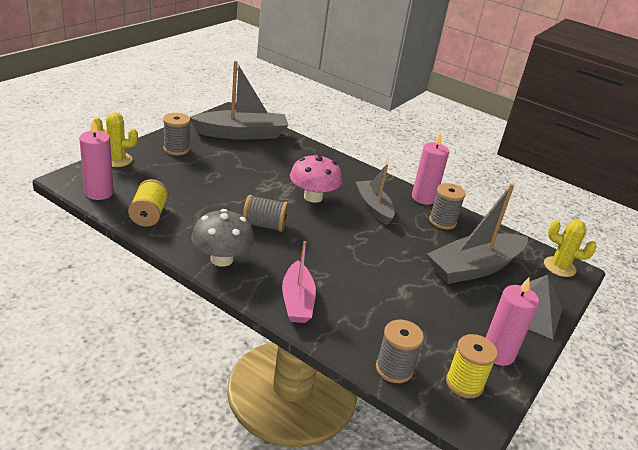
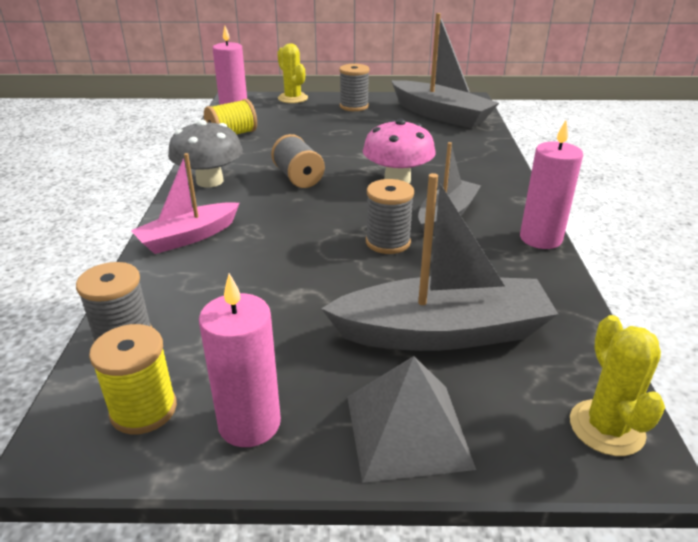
camera: 60 degrees right, 0 degrees up
grey boat [427,183,528,284] -> grey boat turned 150 degrees clockwise [321,173,558,351]
grey spool [429,183,466,229] -> grey spool moved to [366,179,414,254]

